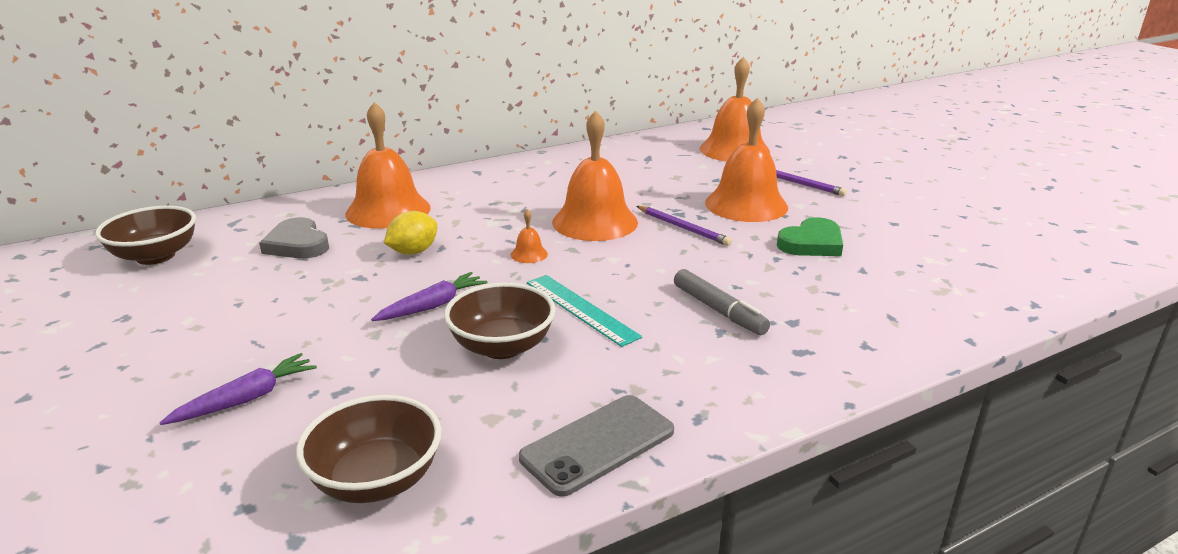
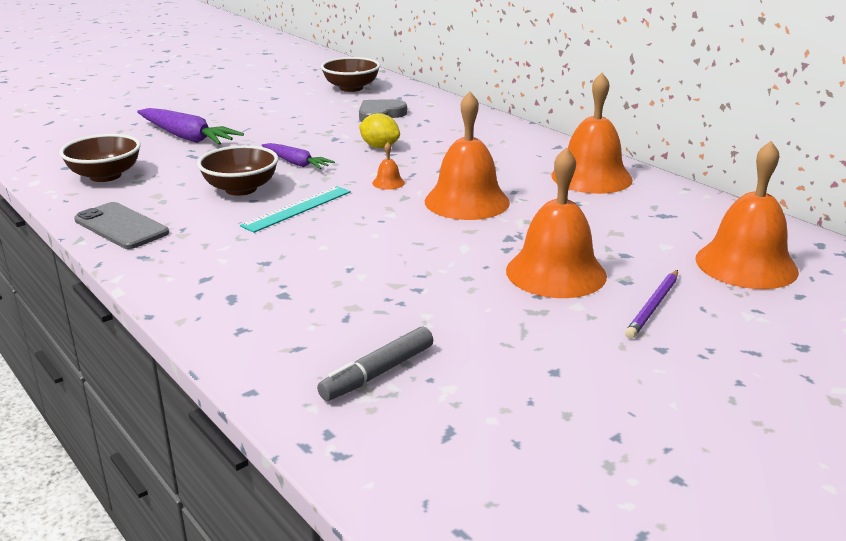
camera: 80 degrees right, 0 degrees up
purple carrot [159,353,317,425] -> purple carrot [137,108,244,145], size x1.63
orange bell [345,102,431,229] -> orange bell moved to [551,73,633,194]
purple pencil [637,206,732,246] -> none
grey marker [674,269,770,335] -> grey marker moved to [317,326,433,401]
green heart [777,217,843,256] -> none

